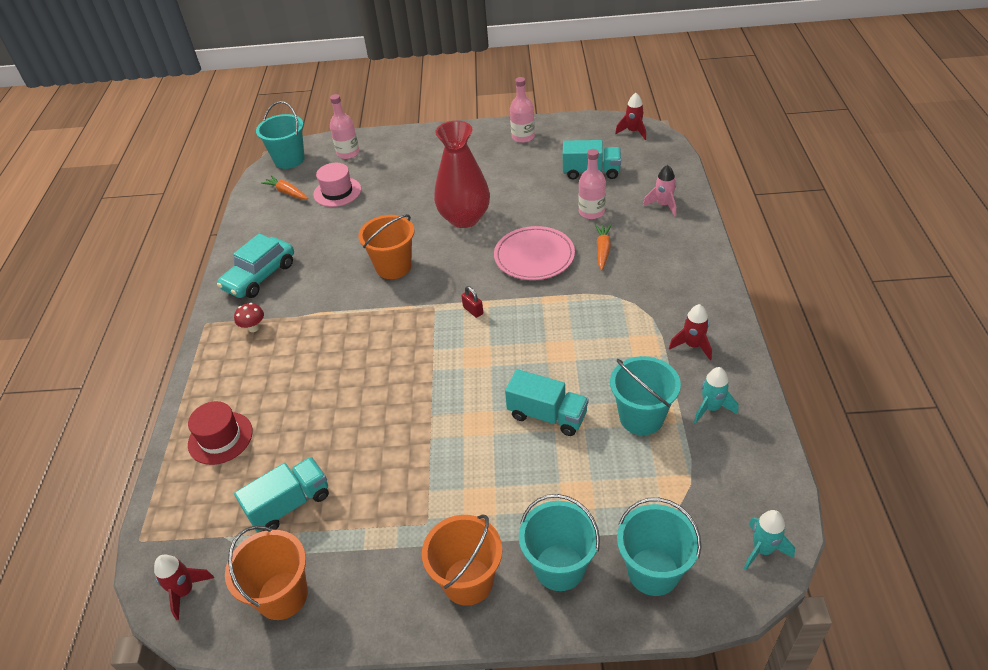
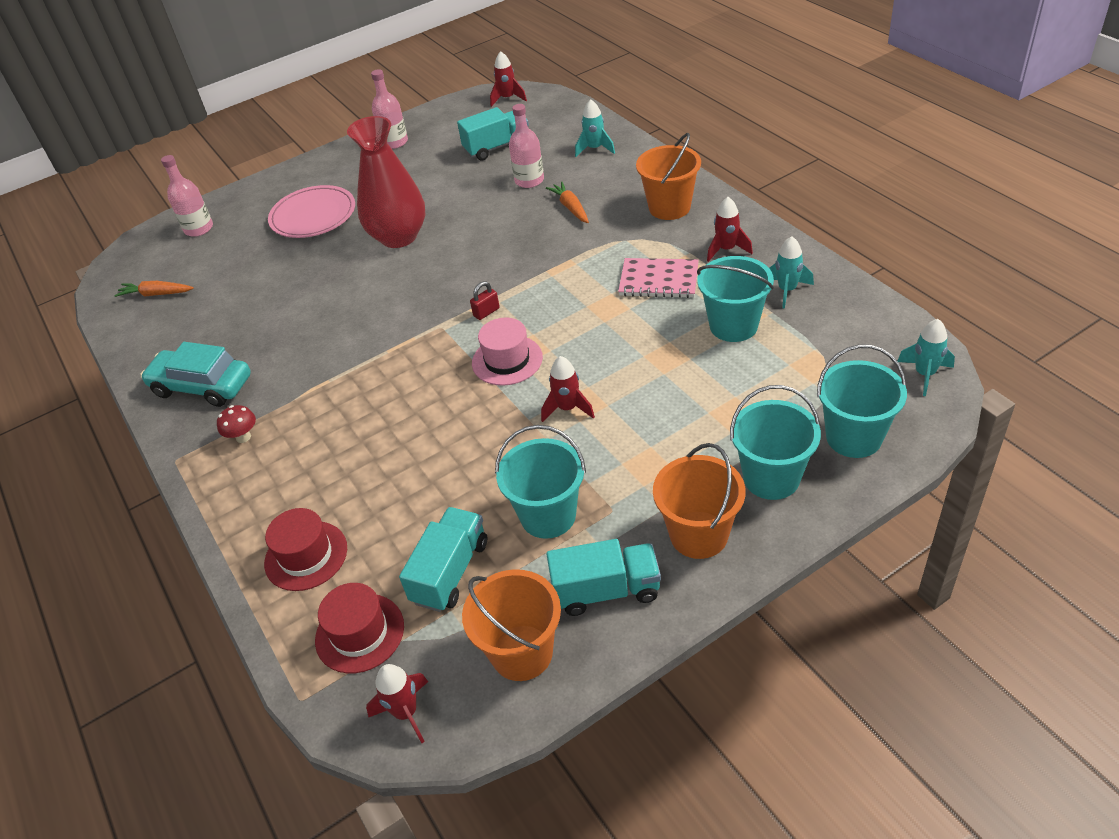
camera: 30 degrees left, 0 degrees up
turquoise car [217,233,294,298] -> turquoise car turned 105 degrees clockwise [140,342,251,407]
turquoise bucket [256,101,305,169] -> turquoise bucket moved to [495,425,586,539]
pink hat [313,163,361,207] -> pink hat moved to [472,318,543,386]
orange bucket [358,214,414,279] -> orange bucket moved to [636,133,701,220]
red padlock [461,286,483,318] -> red padlock turned 60 degrees counterclockwise [470,281,500,320]
pink plate [494,226,575,280] -> pink plate moved to [268,185,355,238]
turquoise truck [505,369,588,436] -> turquoise truck moved to [546,539,661,616]
pink rocket [643,164,676,216] -> turquoise rocket [575,99,615,157]
none -> red hat [315,583,404,674]
none -> red rocket [541,356,595,422]
none -> pink notebook [618,258,699,298]

